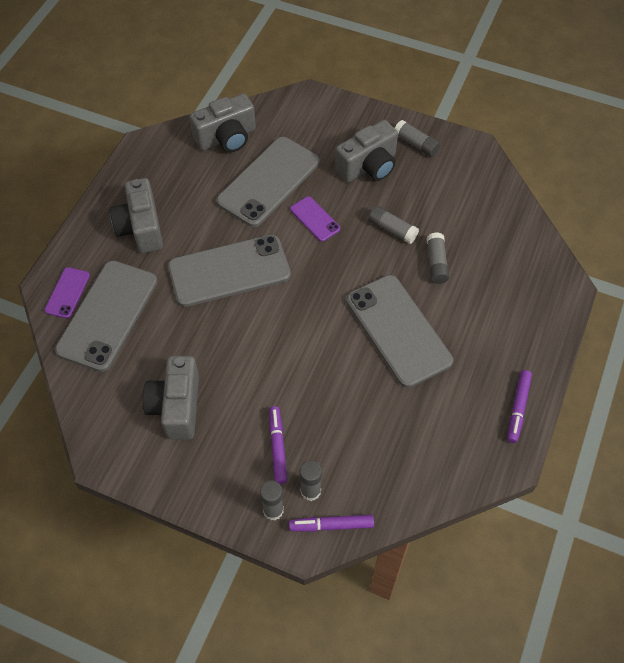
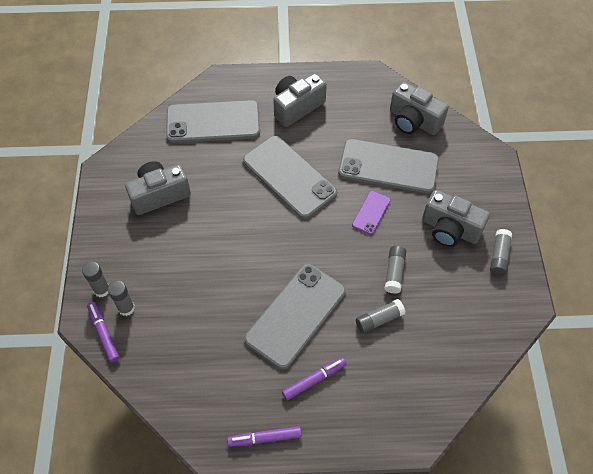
camera: 65 degrees right, 0 degrees up
purple phone [45,267,90,319] -> none
purple marker [269,406,287,484] -> purple marker moved to [282,357,346,400]

